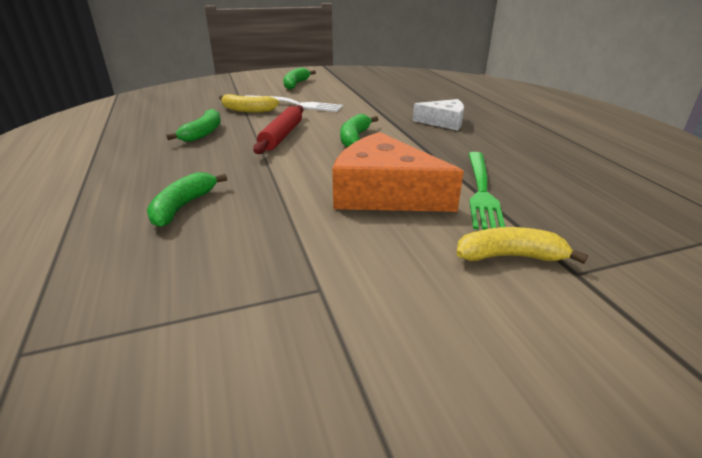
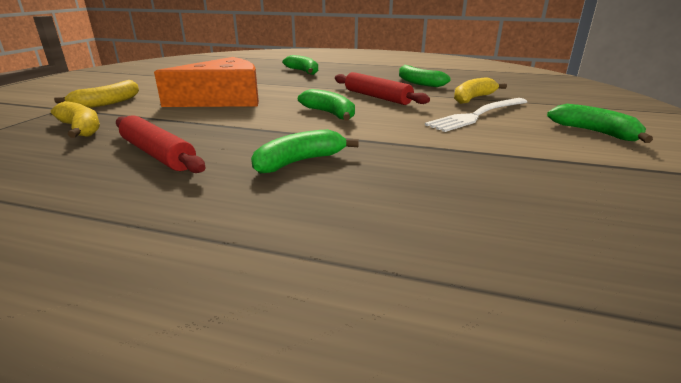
camera: 125 degrees right, 5 degrees down
white cheese [413,99,464,131] -> green banana [251,129,359,174]
green fork [468,152,505,230] -> none
none -> yellow banana [51,101,100,138]
none -> red rolling pin [116,115,206,173]

